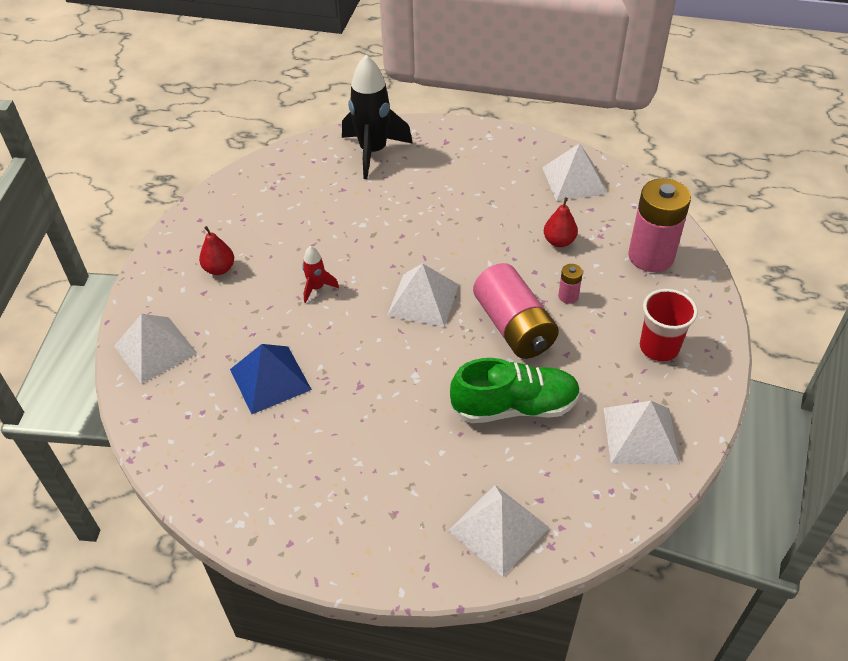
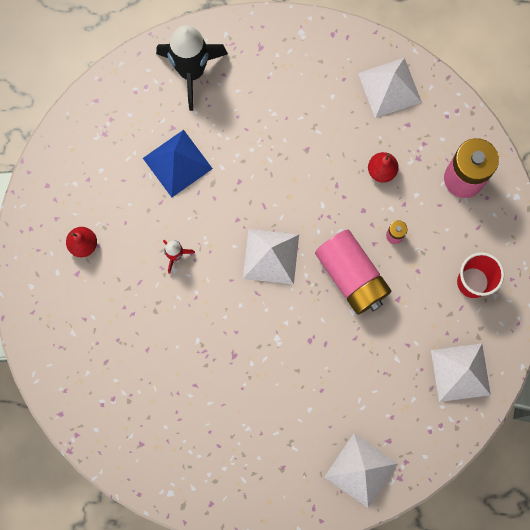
camera: 10 degrees left, 30 degrees up
white pyramid [114,314,197,384] -> none
blue pyramid [230,344,312,414] -> blue pyramid moved to [143,130,213,197]
green shoe [450,358,580,423] -> none

